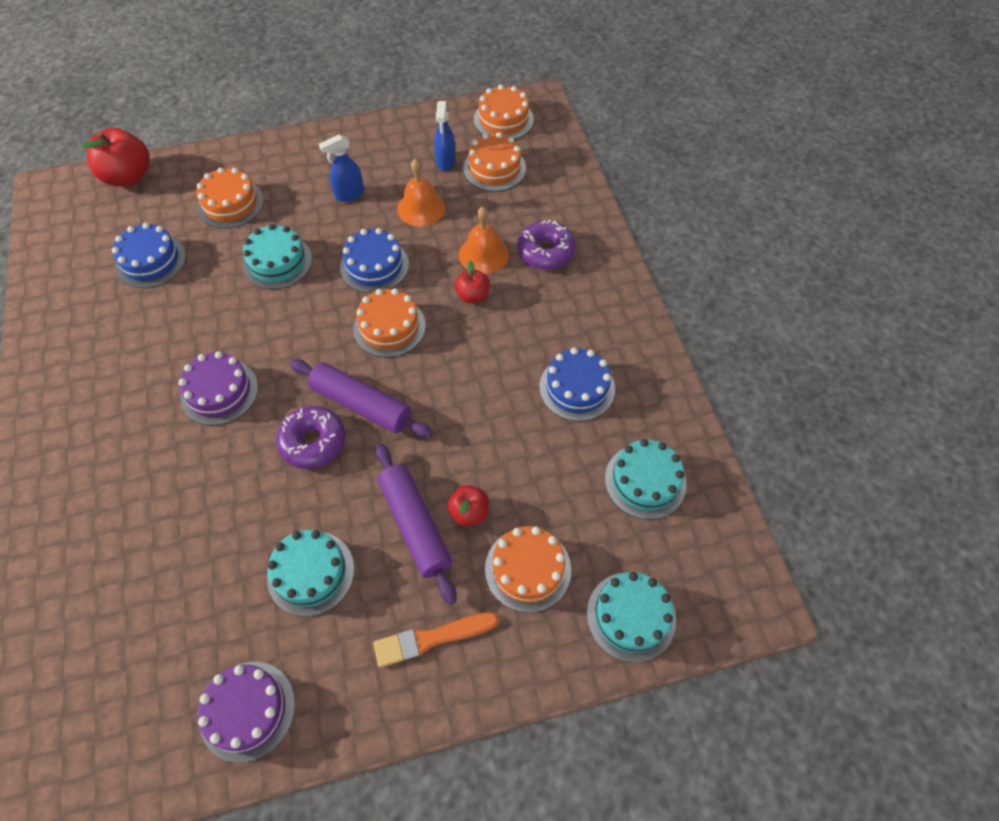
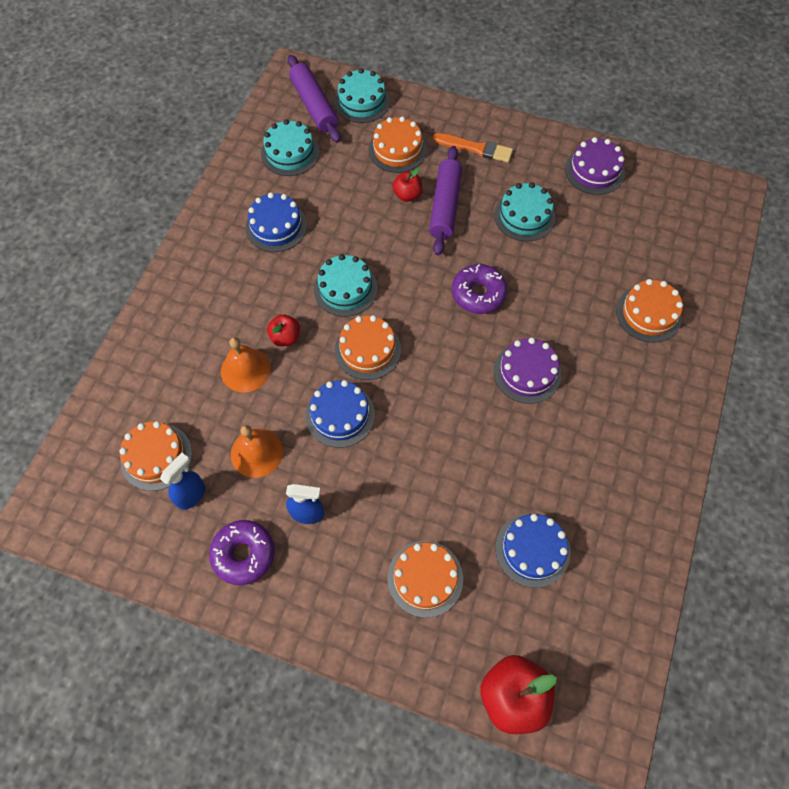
camera: 145 degrees left, 5 degrees up
turquoise cake [243,224,312,289] -> turquoise cake moved to [314,254,378,317]
purple rolling pin [289,359,433,438] -> purple rolling pin moved to [288,55,341,143]
orange cake [474,84,534,139] -> orange cake moved to [616,279,683,342]
purple donut [517,220,576,270] -> purple donut moved to [209,520,275,585]

